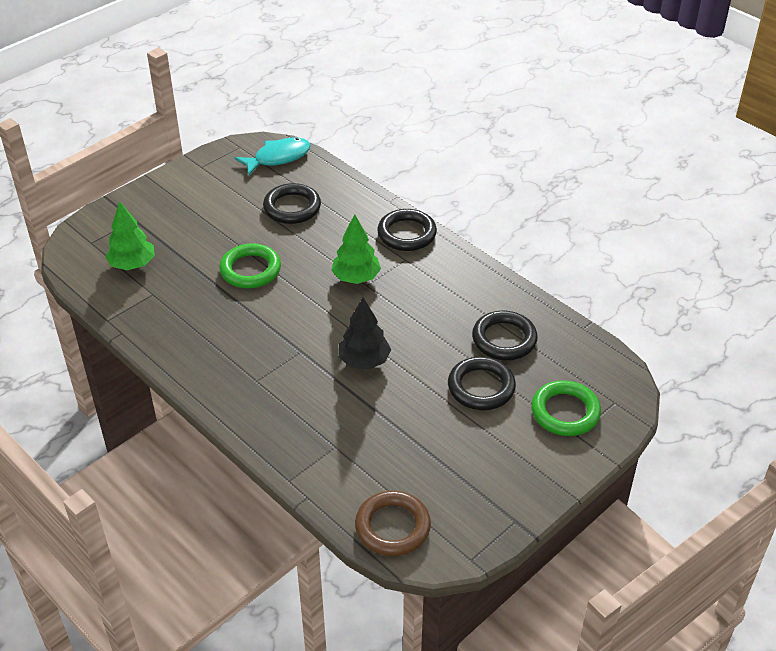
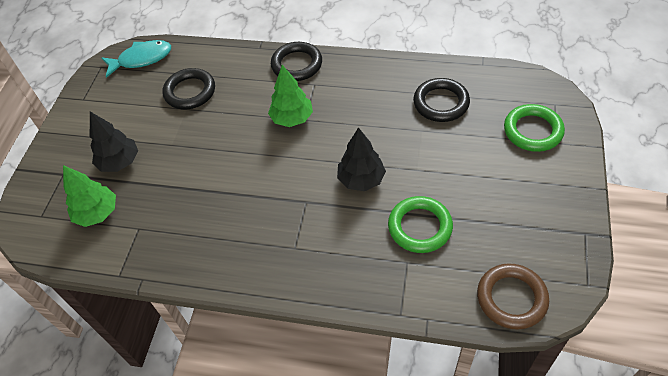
camera: 30 degrees left, 10 degrees up
green ring [219,243,281,288] -> green ring moved to [388,196,453,253]
turquoise fish [235,138,311,176] -> turquoise fish turned 45 degrees clockwise [101,40,171,78]
black ring [448,357,516,410] -> none
none -> black tree [90,112,138,172]

